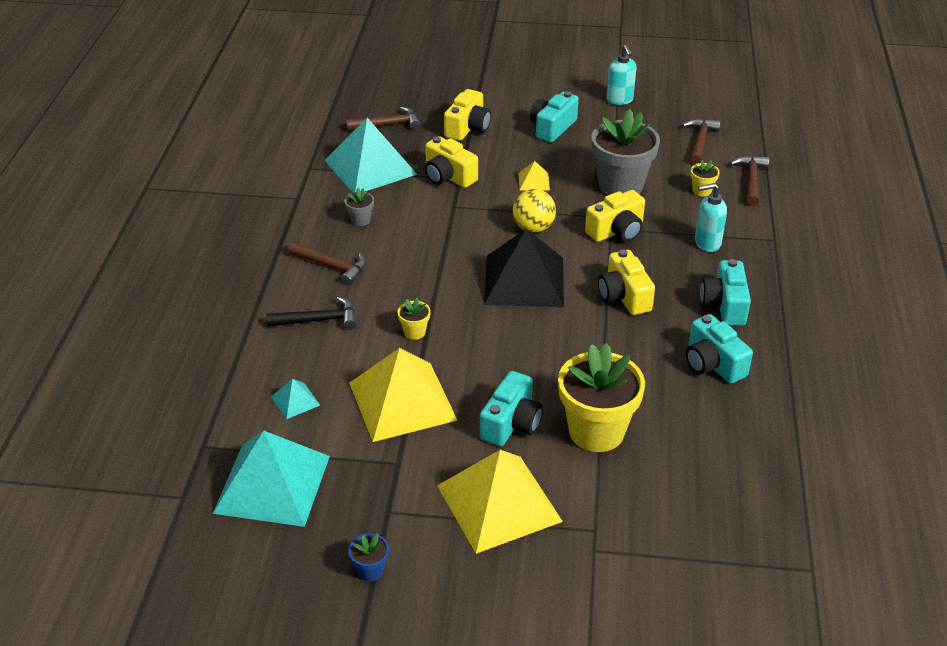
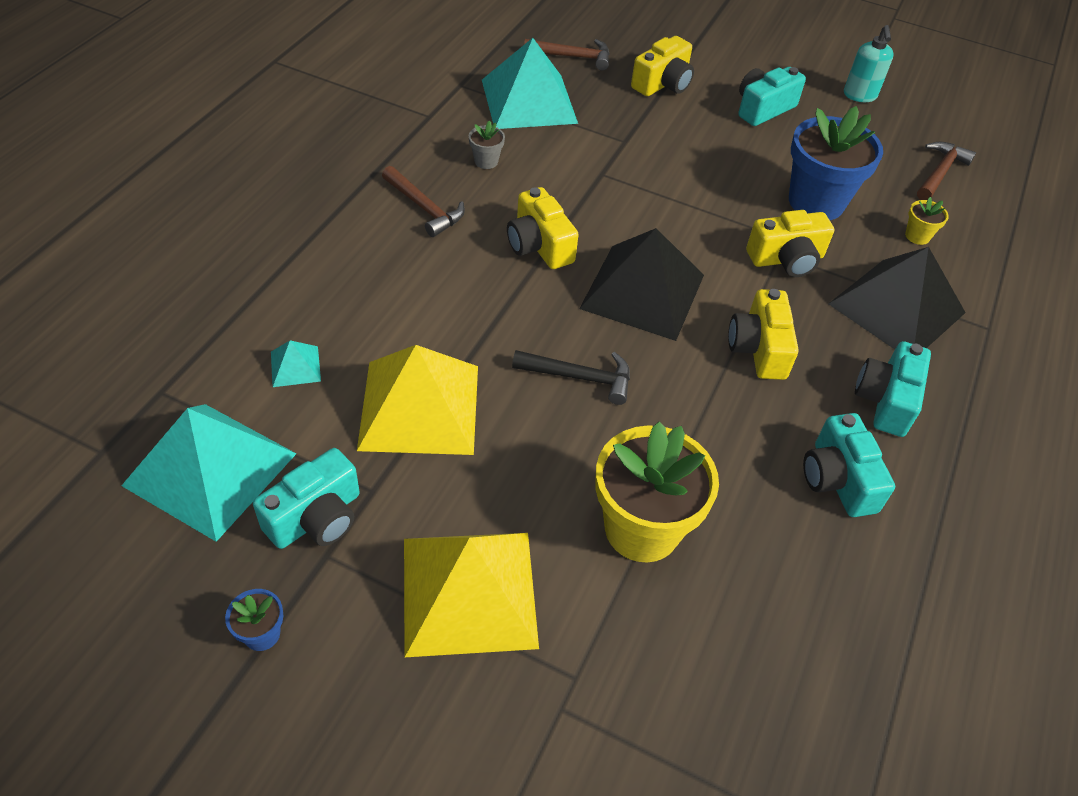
camera: 15 degrees right, 10 degrees up
black hammer [266,296,357,330] -> black hammer moved to [512,350,630,405]
yellow flower pot [397,298,431,340] -> none
yellow camera [425,136,478,188] -> yellow camera moved to [507,187,579,269]
turquoise camera [480,371,543,446] -> turquoise camera moved to [253,448,360,549]
yellow ball [513,189,556,233] -> none
yellow pyramid [518,161,550,191] -> none
grey flower pot [592,109,660,195] -> blue flower pot [789,106,883,220]
turquoise soap dispenser [695,183,727,252] -> black pyramid [828,247,966,349]
brown hammer [730,156,770,206] -> none

